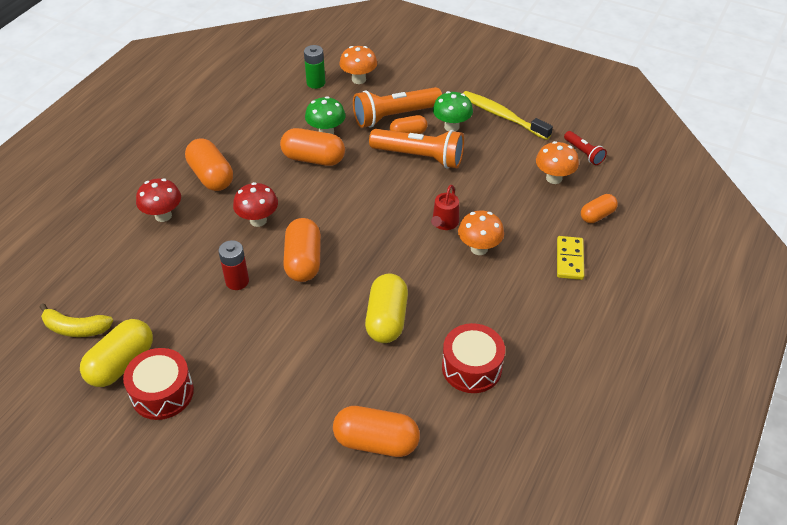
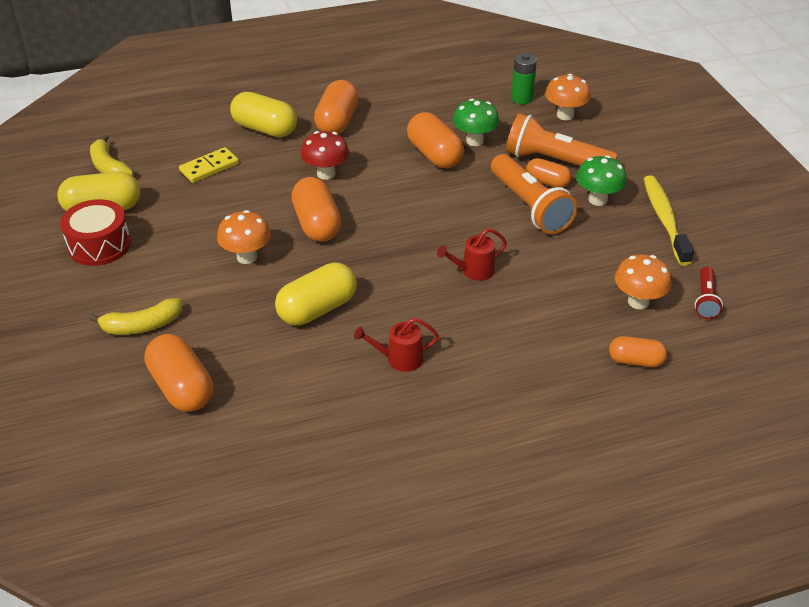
camera: 45 degrees right, 5 degrees down
red mushroom [136,178,181,222] -> yellow capsule [230,92,297,137]
red battery [218,240,249,290] -> none
orange capsule [283,218,321,282] -> orange capsule turned 60 degrees counterclockwise [291,177,341,242]
red drum [442,323,505,393] -> none
orange mushroom [458,211,504,255] -> orange mushroom moved to [217,210,271,264]
yellow domino [557,236,584,280] -> yellow domino moved to [179,147,239,183]
none -> yellow banana [89,298,182,335]
none -> red watering can [354,318,439,372]

